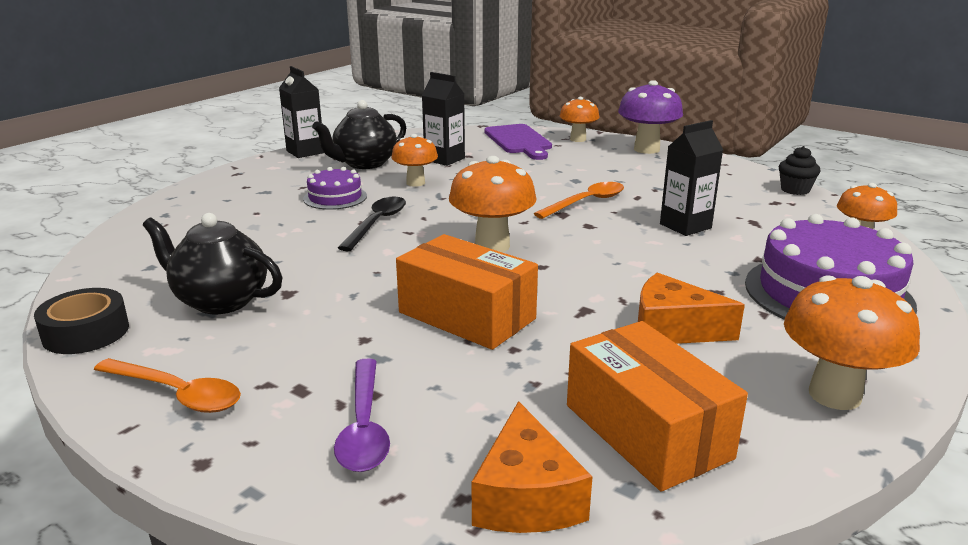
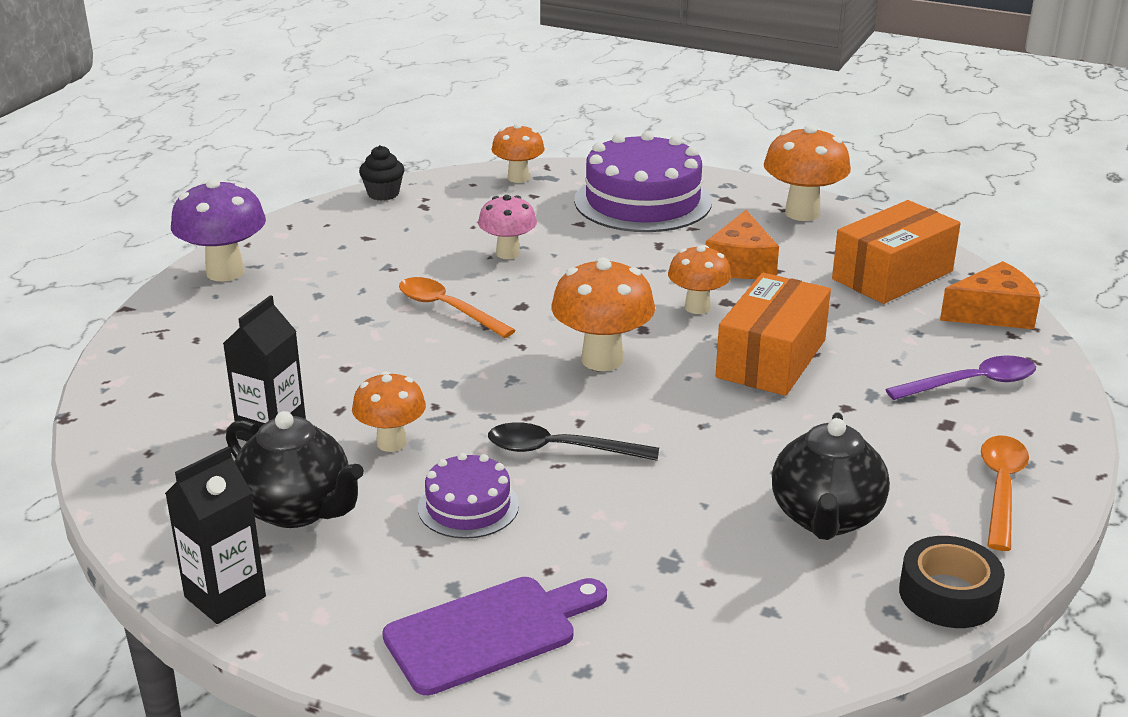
camera: 100 degrees left, 5 degrees up
purple cutting board [484,124,552,160] -> purple cutting board moved to [382,577,607,695]
orange mushroom [560,97,599,142] -> orange mushroom moved to [668,245,731,314]
black carton [660,120,723,236] -> pink mushroom [478,195,537,259]

